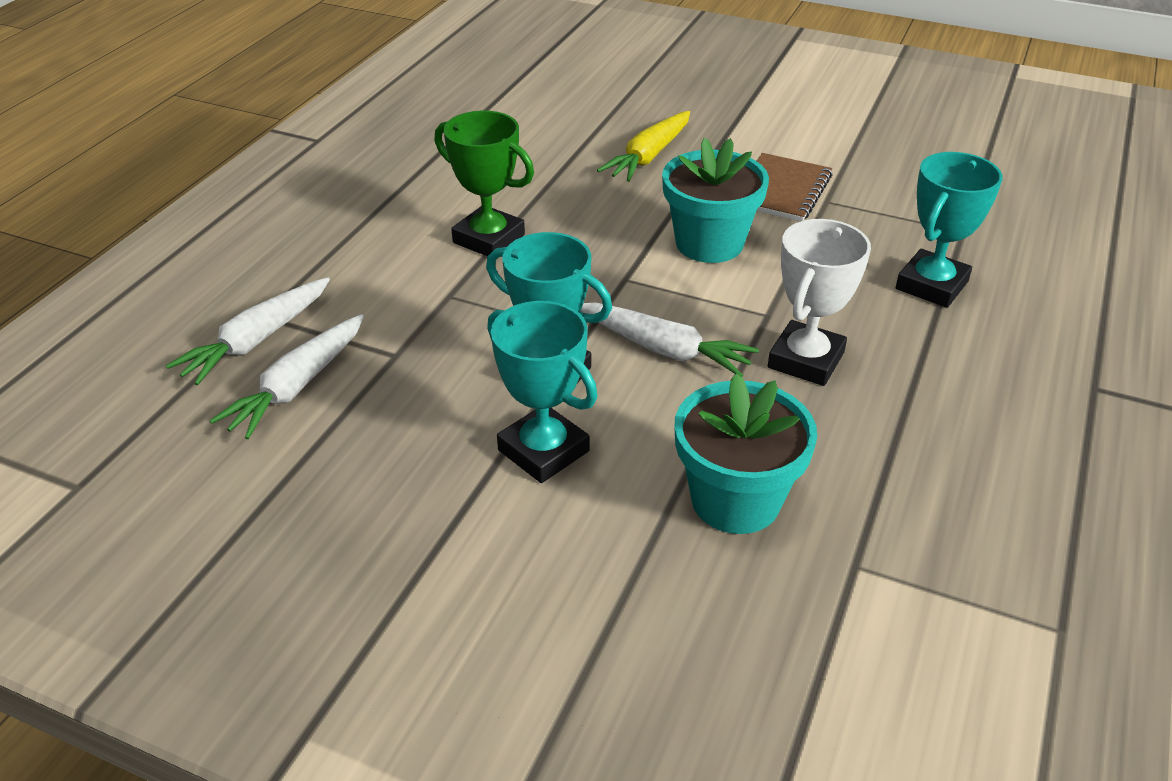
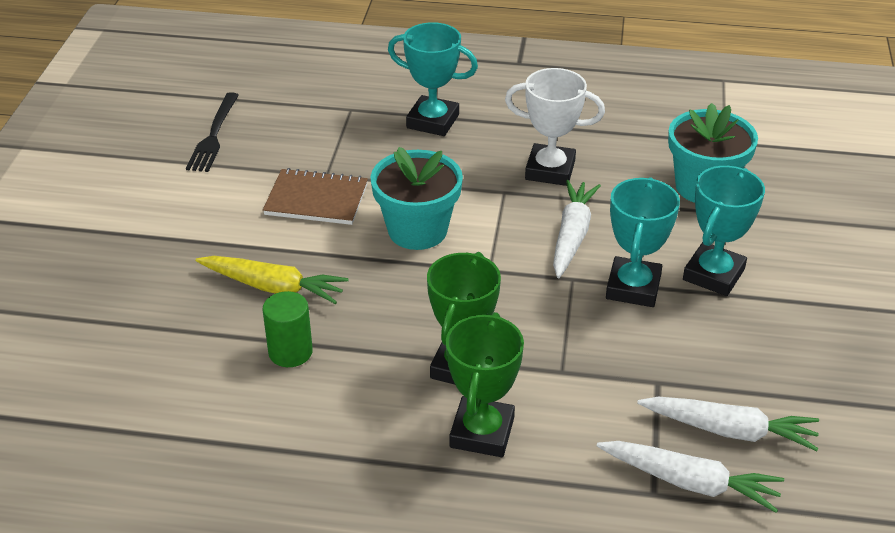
camera: 105 degrees left, 0 degrees up
none -> black fork [186,92,239,172]
none -> green cylinder [262,291,313,367]
none -> green trophy [445,312,524,457]

